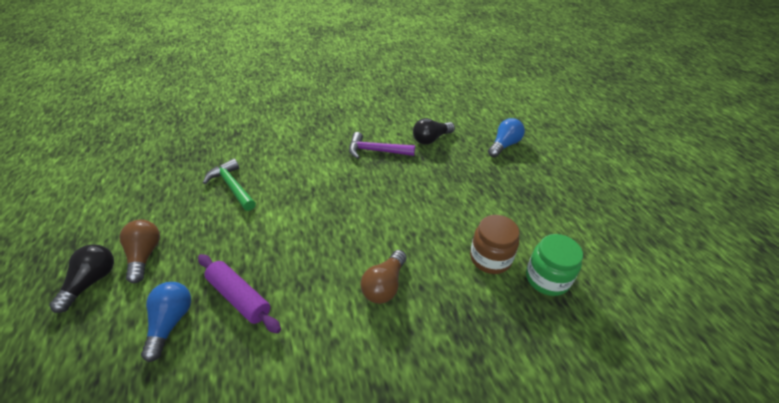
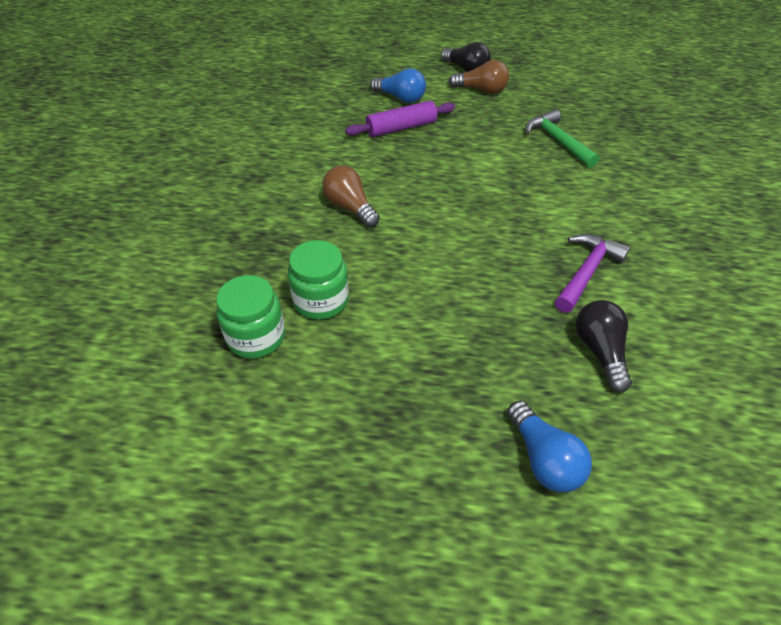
camera: 115 degrees right, 5 degrees up
green hammer [203,158,256,211] -> green hammer turned 105 degrees counterclockwise [525,109,600,168]
brown jar [470,215,519,274] -> green jar [288,240,349,320]

